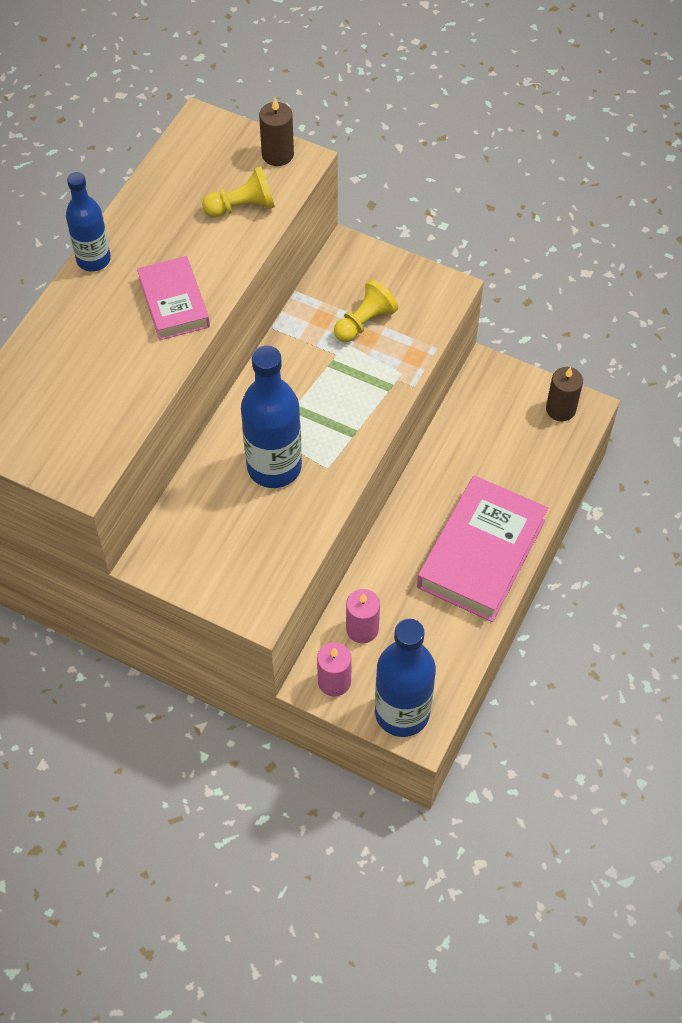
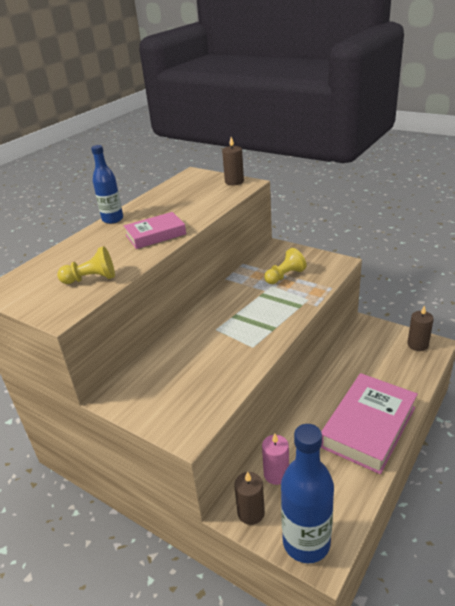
camera: 10 degrees right, 25 degrees down
pink book [137,256,210,340] -> pink book turned 75 degrees clockwise [124,212,186,249]
yellow pawn [202,166,275,218] -> yellow pawn moved to [57,246,115,284]
blue bottle [241,345,302,488] -> none
pink candle [317,642,352,697] -> brown candle [234,471,265,525]

